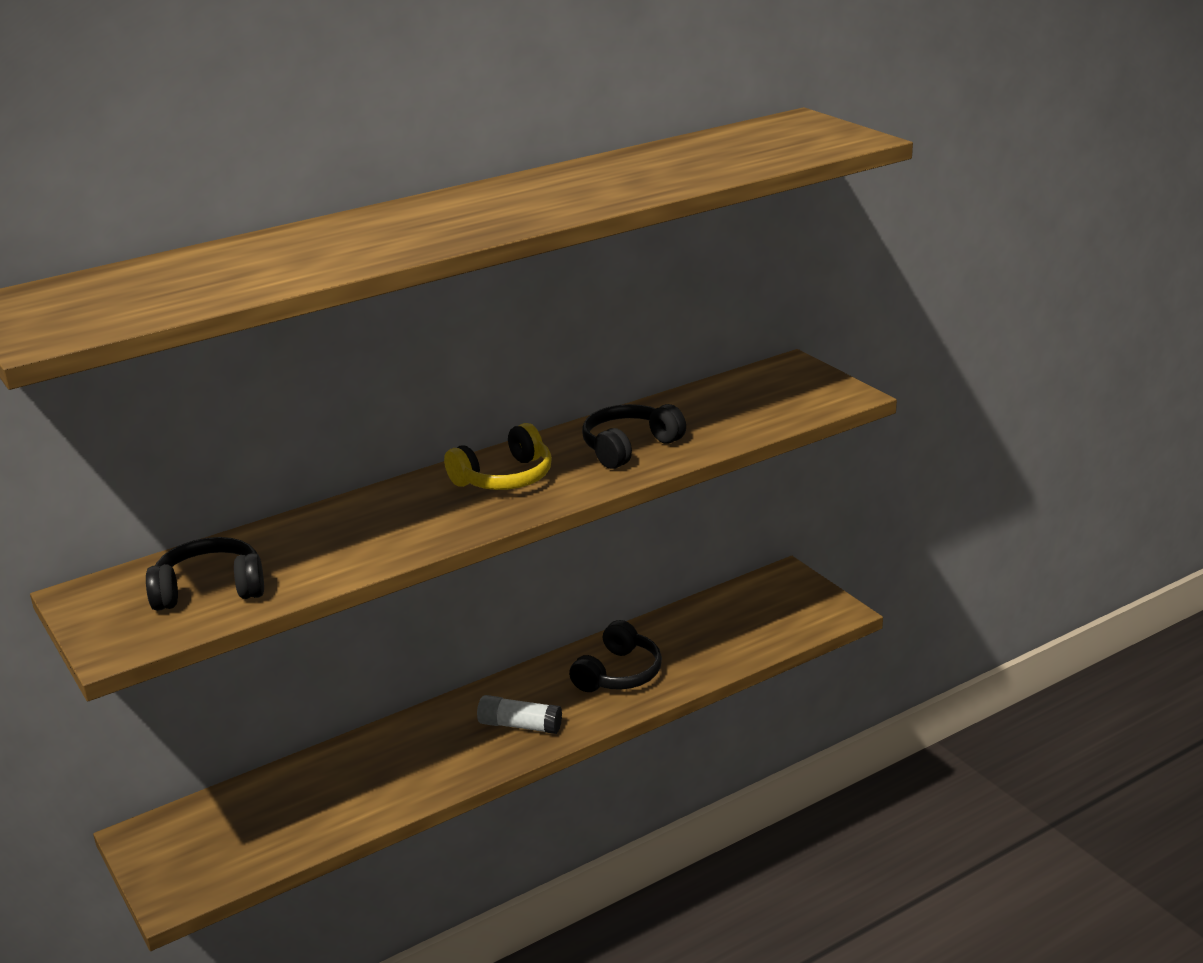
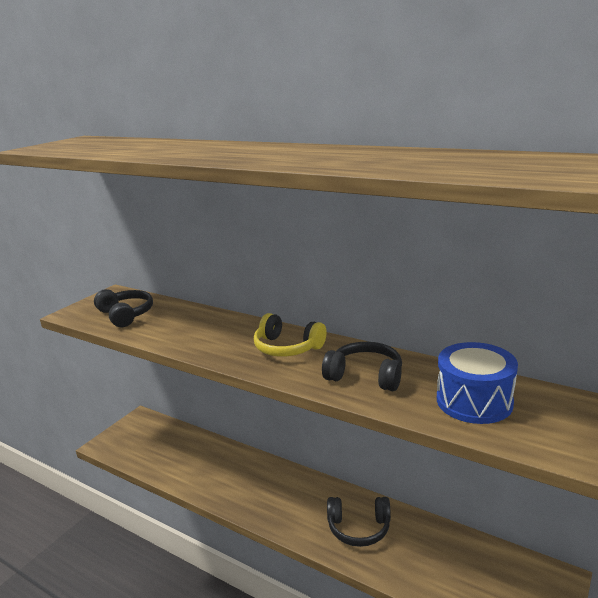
camera: 65 degrees right, 5 degrees down
white glue stick [477,695,562,734] -> none
none -> blue drum [437,342,518,424]

